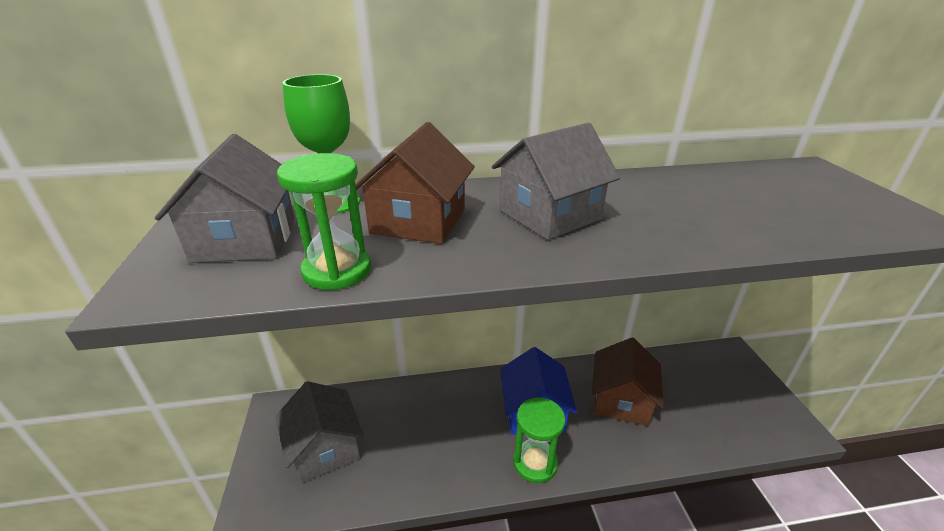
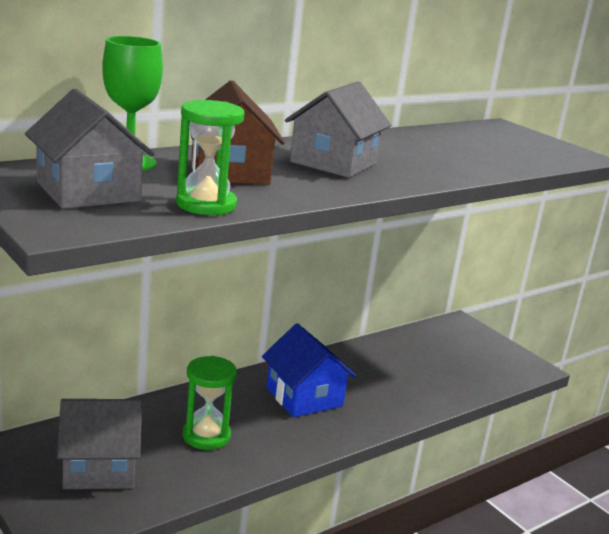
camera: 30 degrees left, 10 degrees down
grey house [276,381,364,483] -> grey house turned 45 degrees counterclockwise [57,399,142,489]
green hourglass [513,397,566,483] -> green hourglass moved to [183,356,237,450]
brown house [592,338,664,426] -> none

